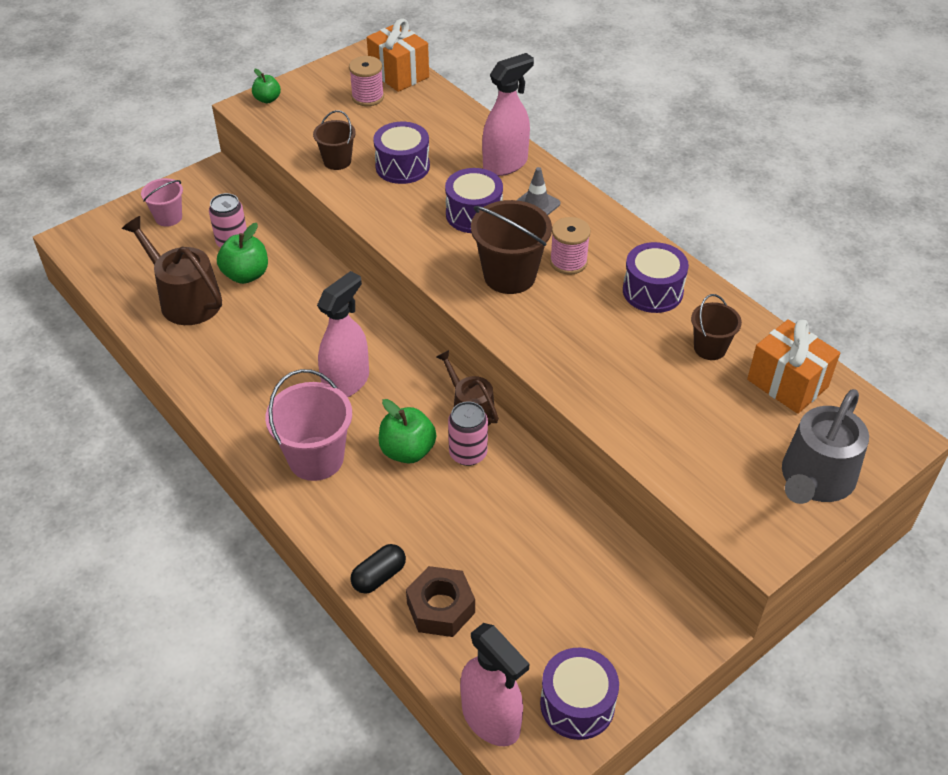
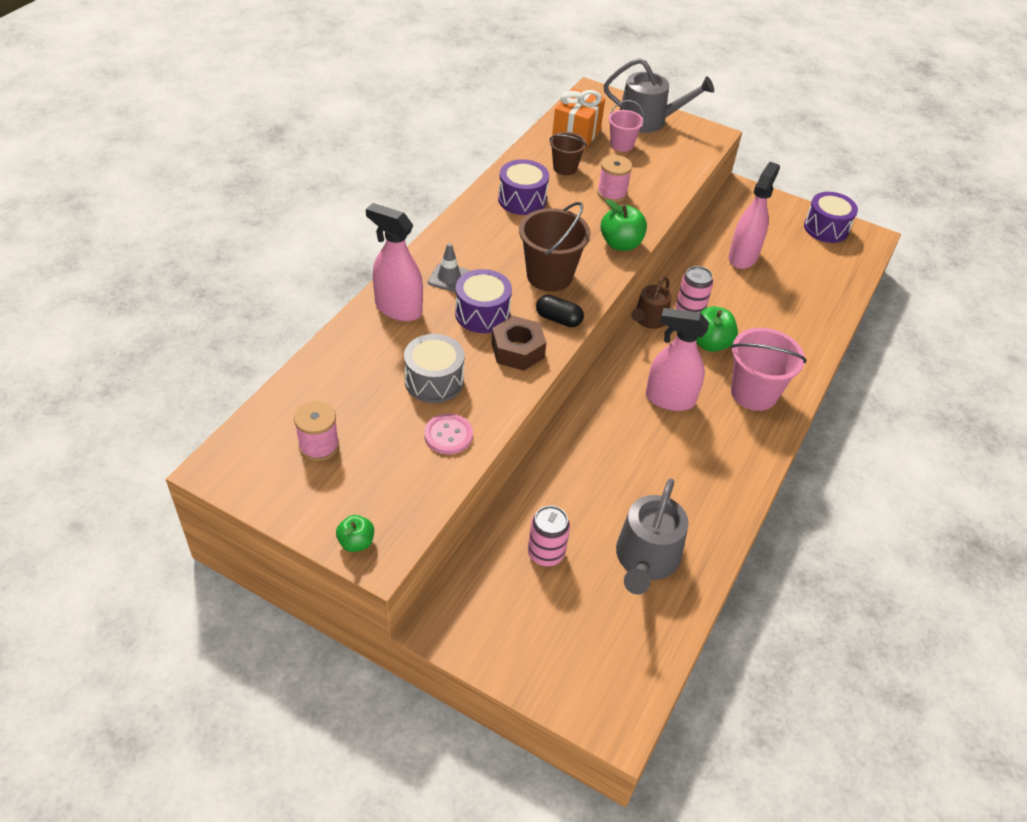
camera: 115 degrees left, 0 degrees up
brown watering can [122,216,222,325] -> grey watering can [616,478,689,595]
pink bucket [141,178,183,227] -> pink bucket moved to [608,100,644,152]
green apple [217,223,268,284] -> green apple moved to [600,199,647,251]
brown bucket [313,110,356,170] -> pink button [424,414,473,455]
black capsule [350,544,406,594] -> black capsule moved to [536,295,584,327]
orange gift [367,19,429,92] -> none
purple drum [373,122,430,184] -> grey drum [404,334,465,403]
brown nut [406,566,475,637] -> brown nut moved to [491,316,546,371]
pink spray bottle [460,623,529,746] -> pink spray bottle moved to [728,162,780,269]
pink spool [550,217,591,275] -> pink spool moved to [597,155,632,202]

